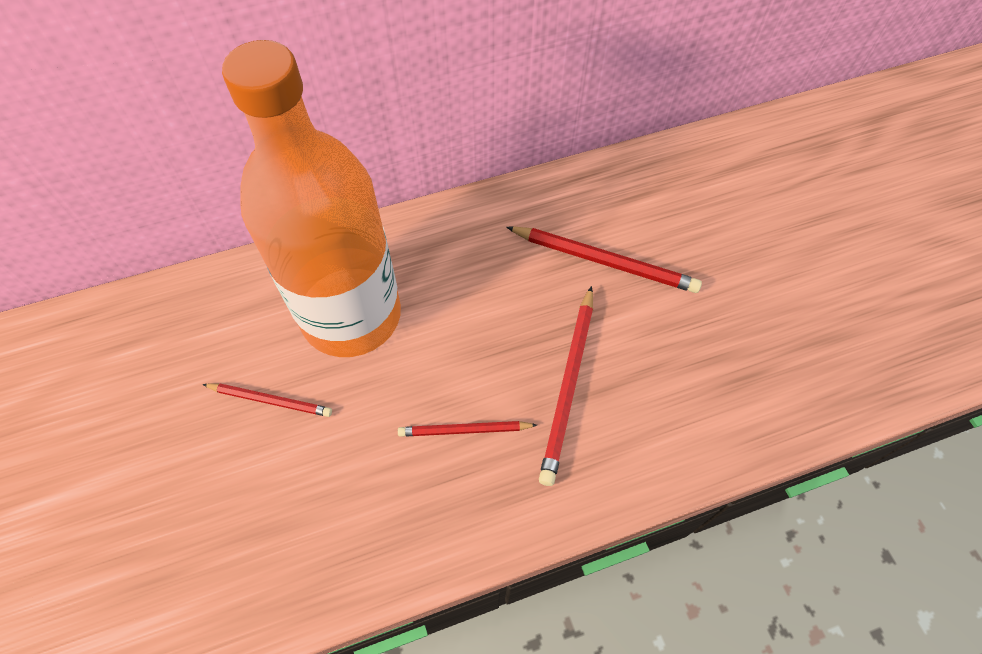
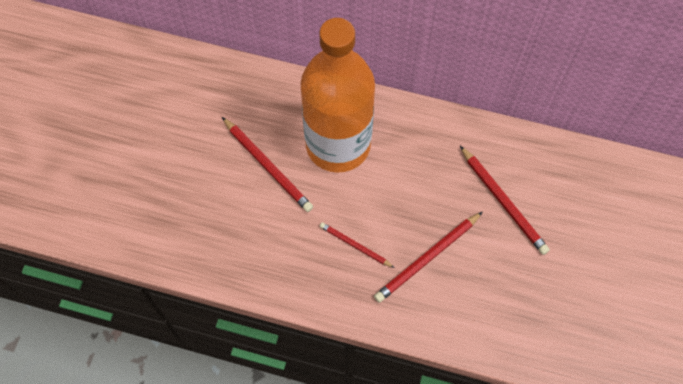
camera: 35 degrees right, 5 degrees up
red pencil [202,384,332,417] -> red pencil [222,117,313,212], size x1.64

